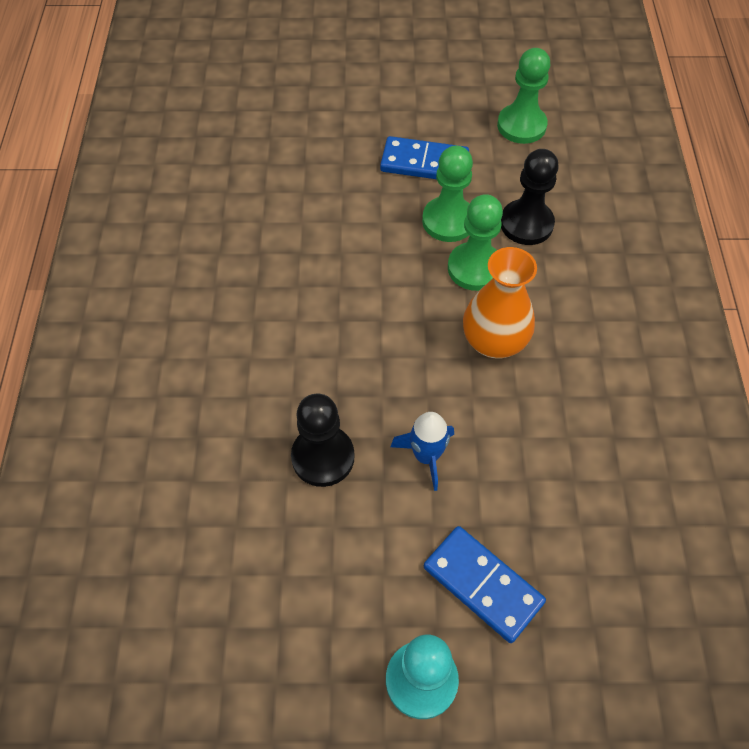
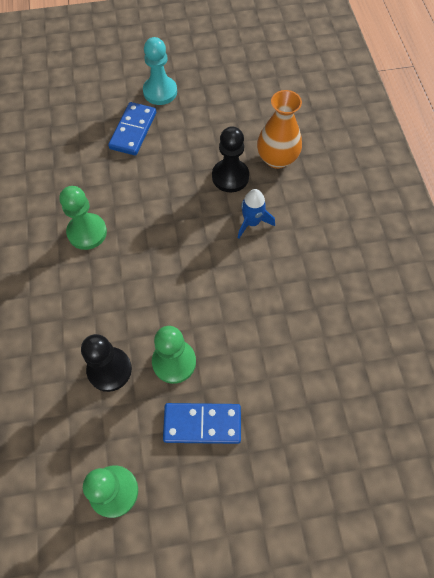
camera: 170 degrees right, 5 degrees up
blue rocket [391,412,454,491] -> blue rocket moved to [238,189,275,239]
blue domino [424,526,546,643] -> blue domino turned 75 degrees clockwise [108,102,156,156]
green pawn [448,194,503,291] -> green pawn moved to [60,186,107,250]
orange vase [463,247,537,358] -> orange vase moved to [257,90,302,169]

